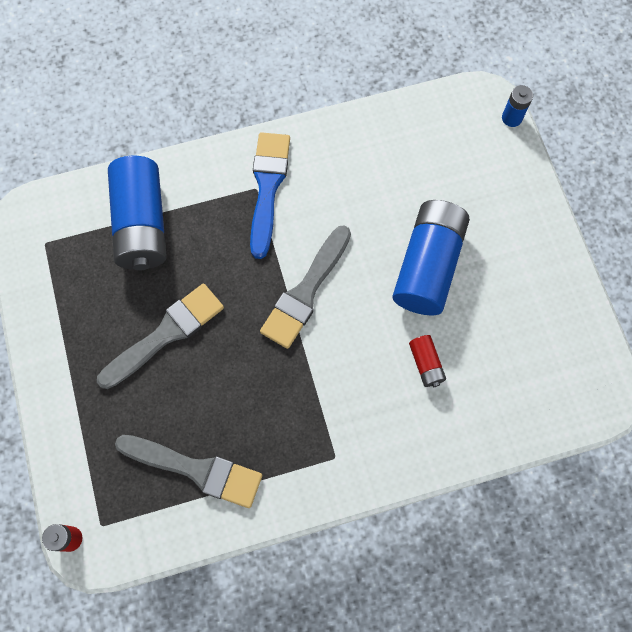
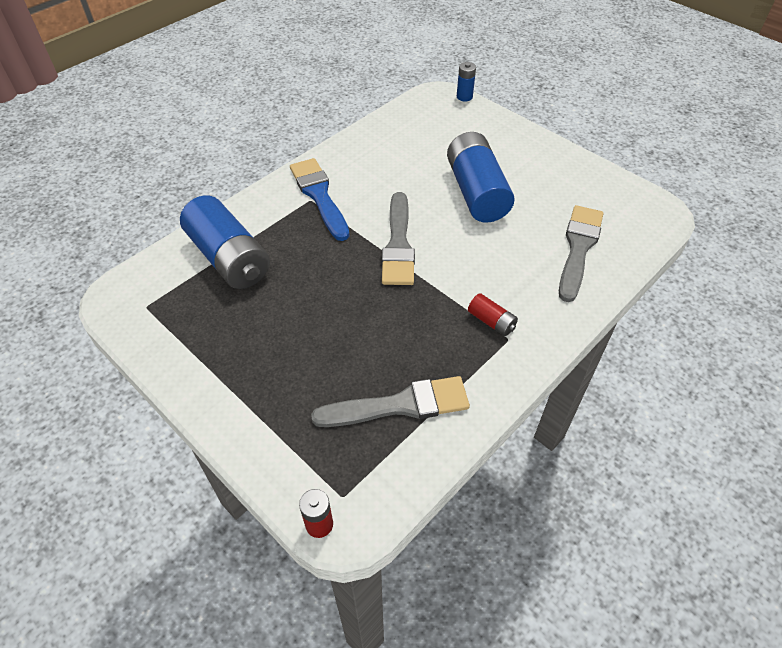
camera: 30 degrees left, 20 degrees down
grey brush [97,283,224,389] -> grey brush moved to [559,205,603,302]
red battery [409,335,446,388] -> red battery moved to [468,293,518,336]

